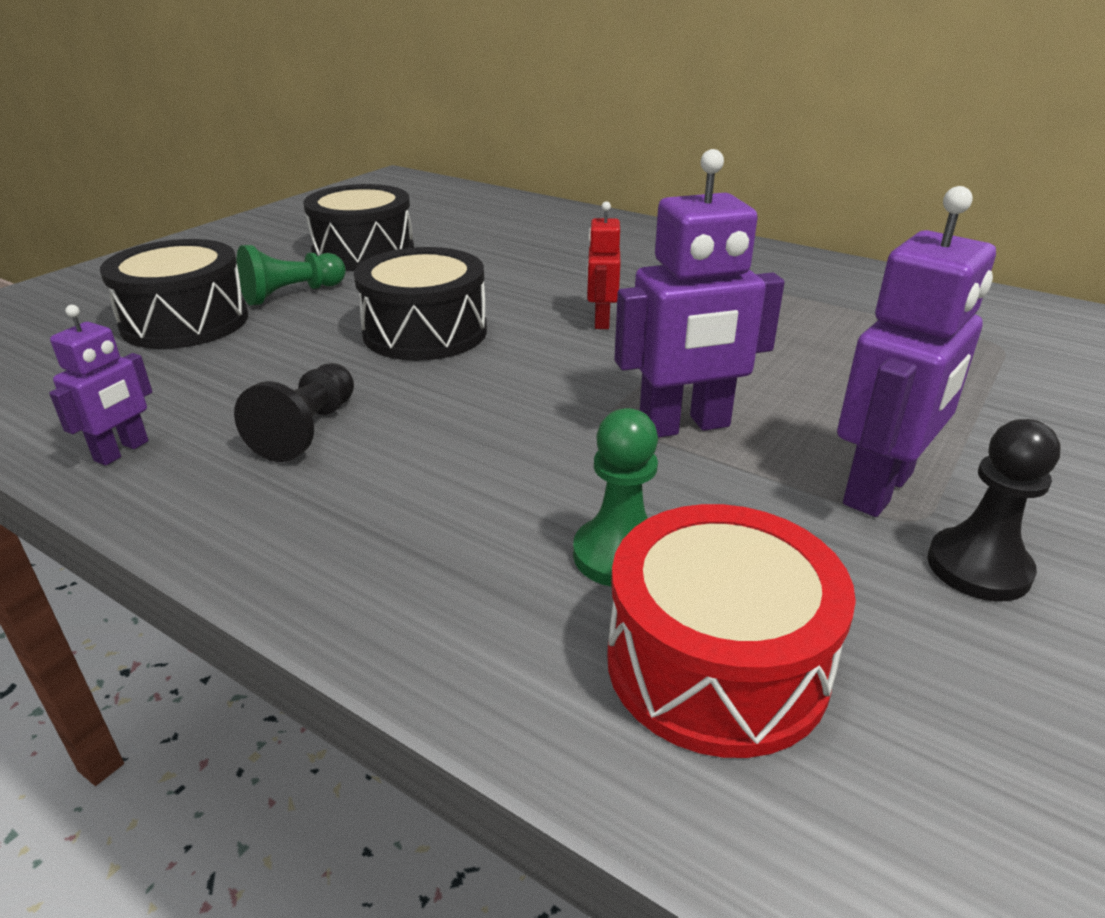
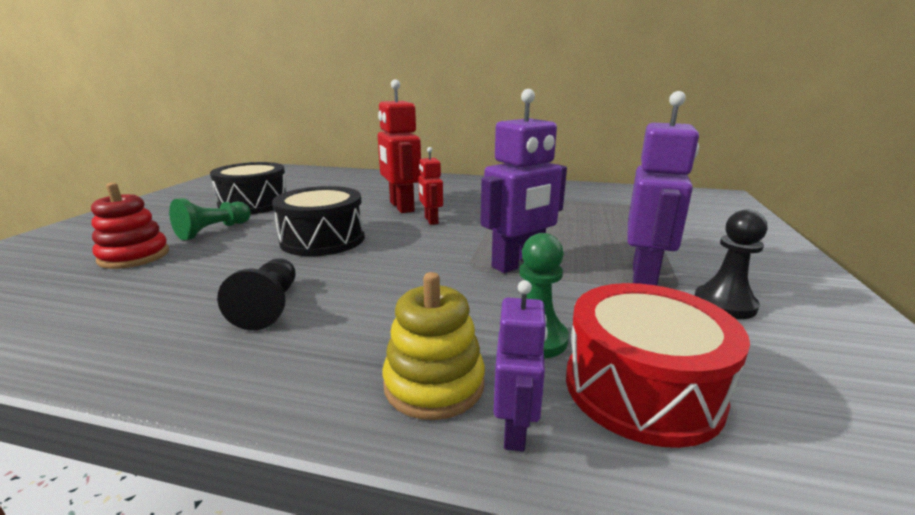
camera: 20 degrees left, 10 degrees down
purple robot [49,305,152,466] -> purple robot moved to [494,280,548,452]
black drum [100,239,248,349] -> red stacking toy [91,183,169,269]
none -> red robot [378,79,421,213]
none -> yellow stacking toy [383,272,485,420]

